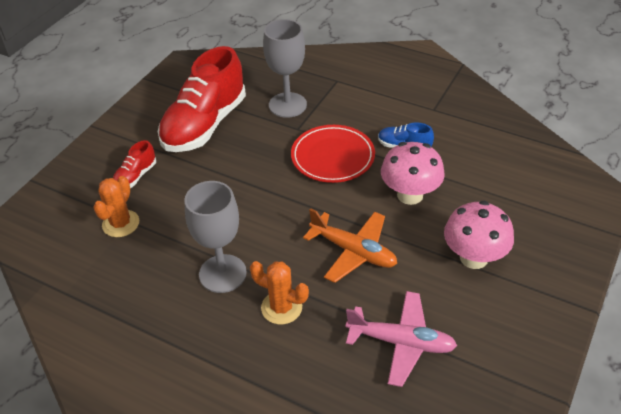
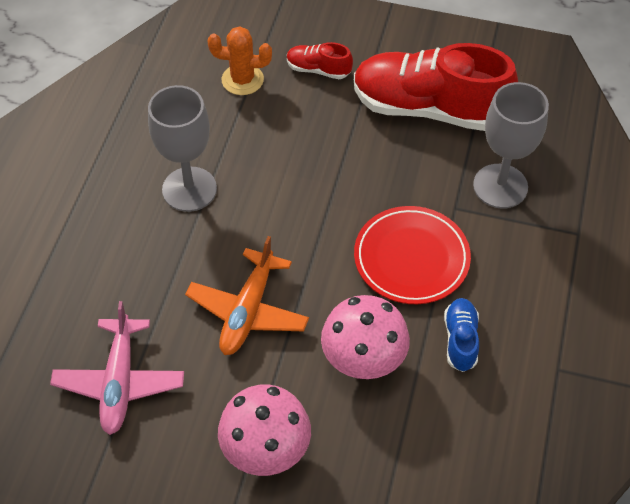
camera: 75 degrees right, 10 degrees up
orange cactus [250,261,309,324] -> none

